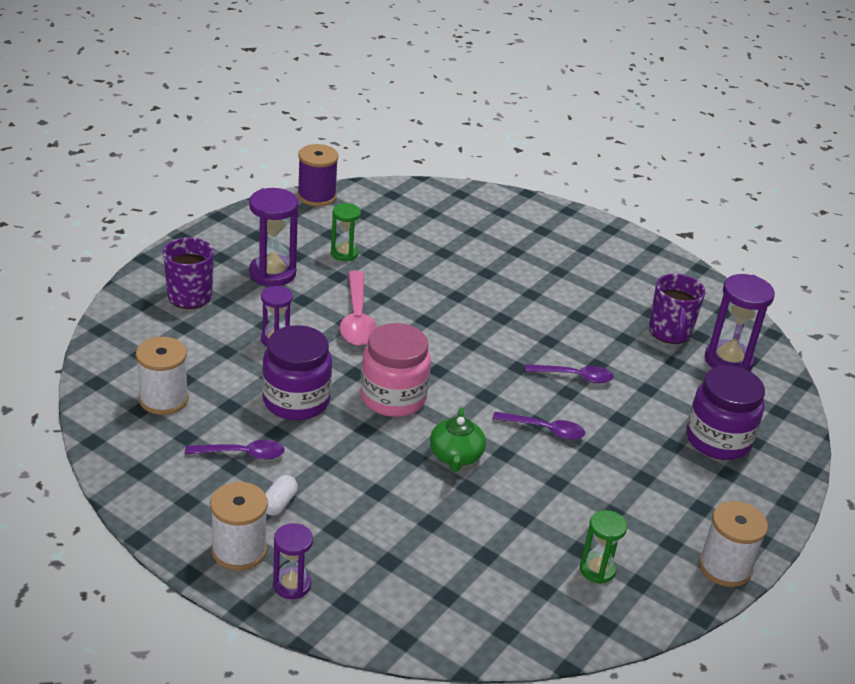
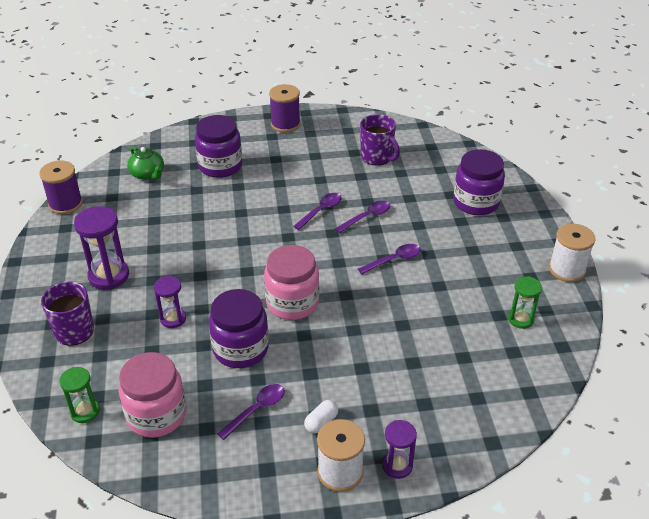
camera: 40 degrees left, 5 degrees up
white spool [136,337,188,415] -> pink jar [118,352,186,438]
white capsule [265,475,298,516] -> white capsule turned 60 degrees clockwise [304,400,338,434]
green hourglass [331,203,361,261] -> green hourglass moved to [59,367,100,423]
pink spoon [340,270,377,346] -> none
green teapot [430,408,486,472] -> green teapot moved to [127,147,164,180]
purple hourglass [705,274,775,371] -> none
none -> purple jar [195,115,242,178]
none -> purple spool [269,84,300,133]
none -> purple spoon [293,193,342,230]

